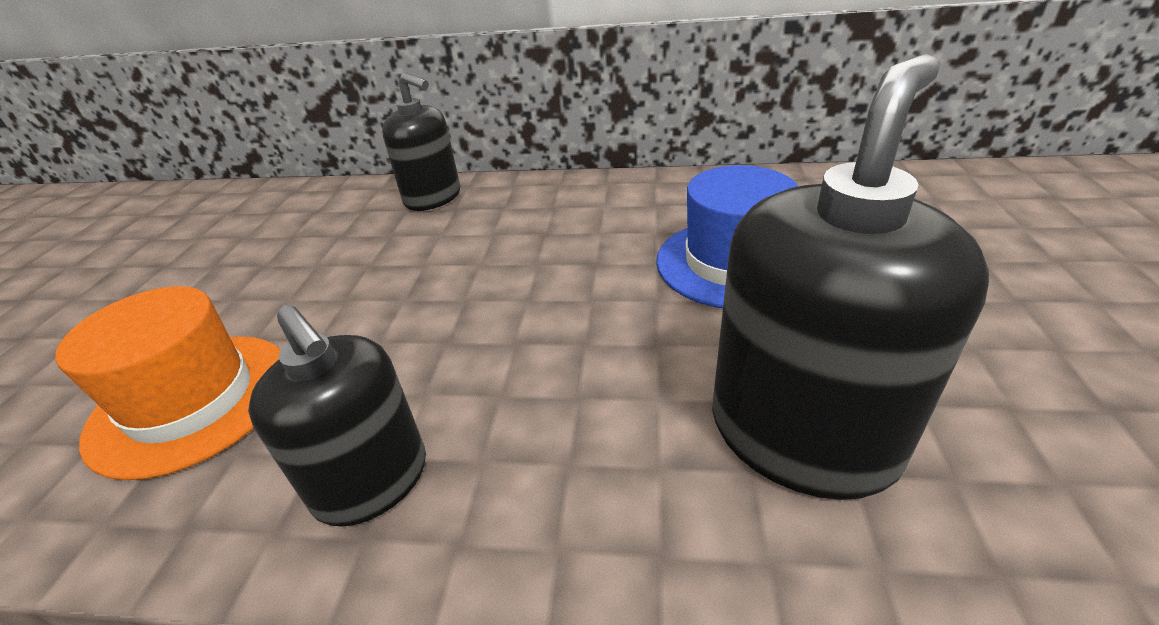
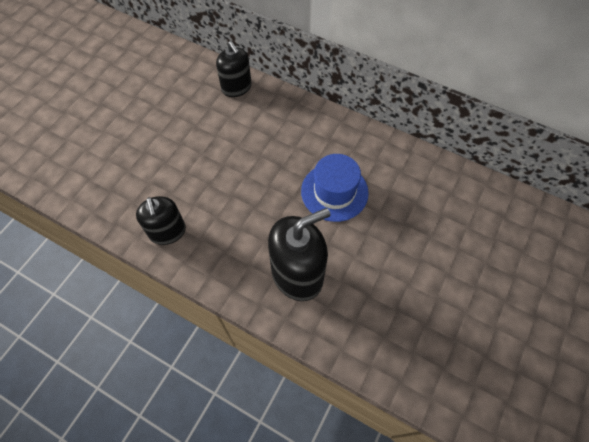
camera: 20 degrees right, 25 degrees up
orange hat [55,286,281,480] -> none

